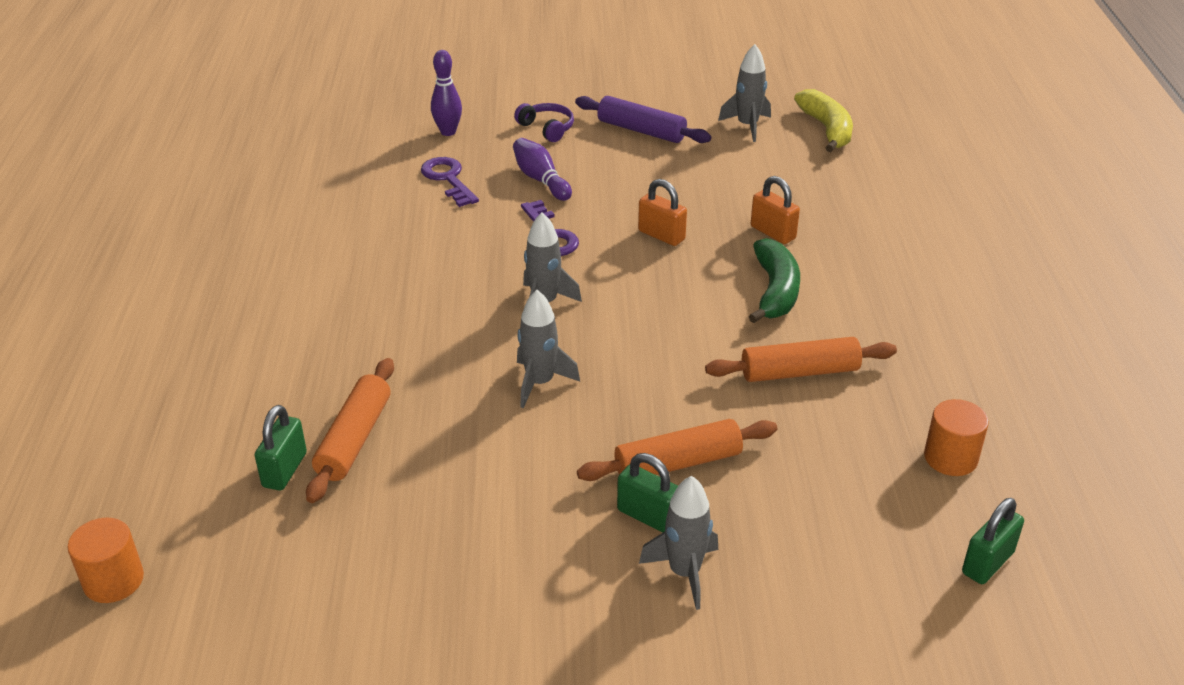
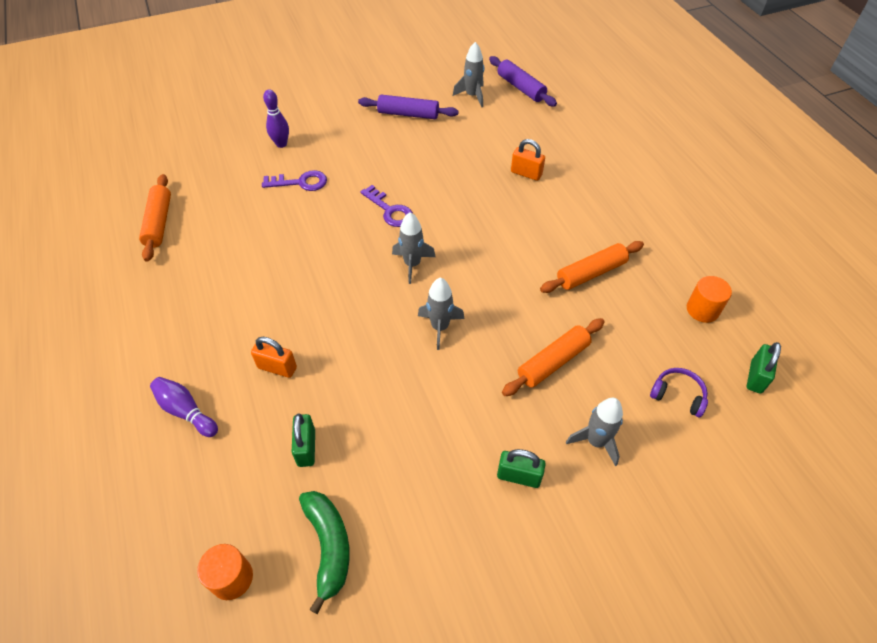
camera: 20 degrees left, 15 degrees up
orange rolling pin [306,358,394,503] -> orange rolling pin moved to [139,174,171,262]
purple key [421,157,479,207] -> purple key turned 135 degrees clockwise [262,170,327,191]
purple bowling pin [513,138,572,201] -> purple bowling pin moved to [150,377,218,437]
purple headphones [514,103,574,142] -> purple headphones moved to [650,368,708,418]
green padlock [617,453,678,533] -> green padlock moved to [497,449,546,488]
orange padlock [638,179,687,246] -> orange padlock moved to [251,337,297,378]
green banana [749,238,800,323] -> green banana moved to [299,491,350,614]
yellow banana [794,89,853,152] -> purple rolling pin [489,56,557,106]

